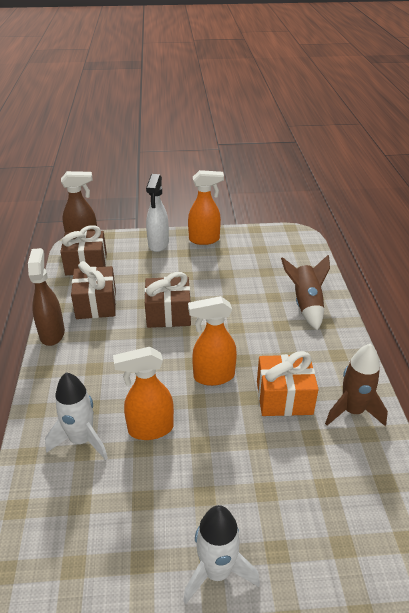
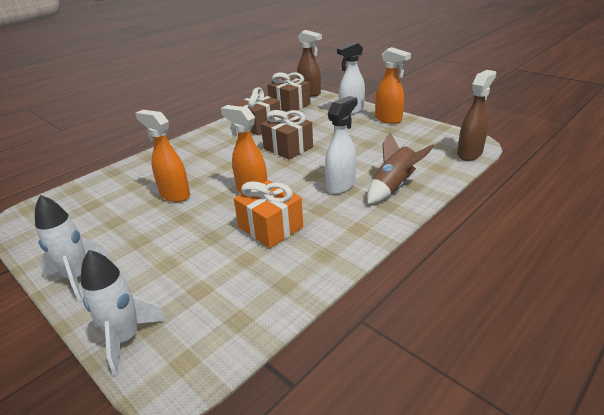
camera: 50 degrees right, 5 degrees down
brown spray bottle [28,248,65,346] -> brown spray bottle moved to [457,70,496,161]
white rocket [45,372,108,460] -> white rocket moved to [81,250,167,375]
brown rocket [325,343,388,426] -> none
none -> white spray bottle [325,96,358,194]

